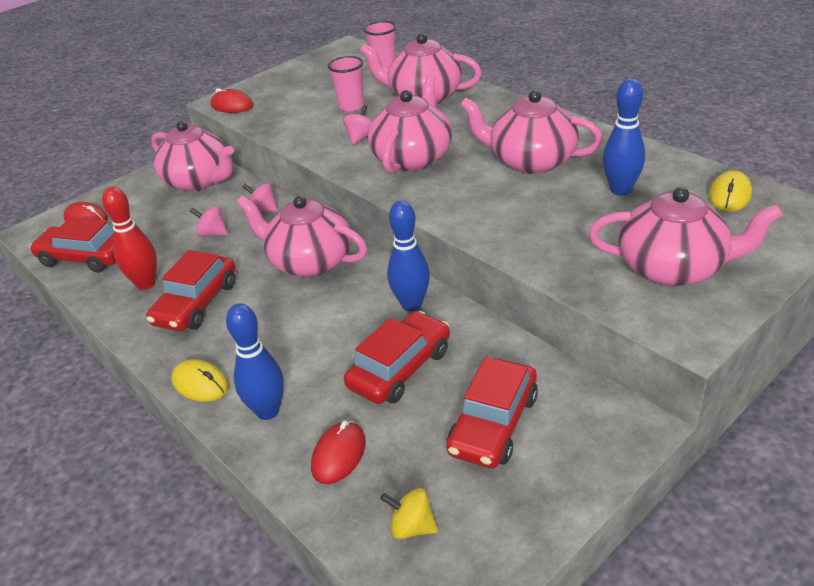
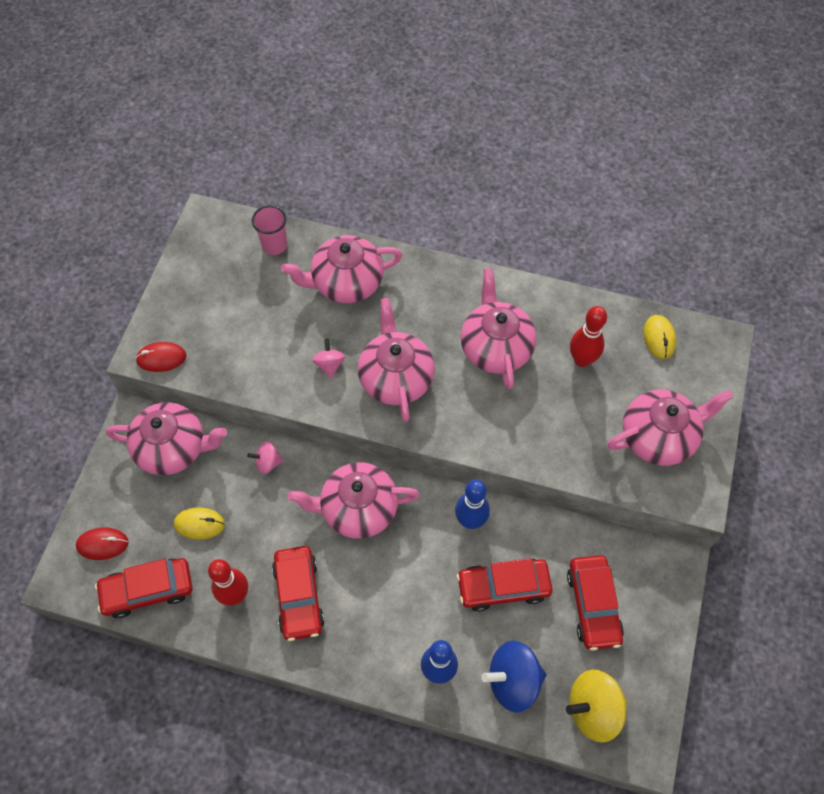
camera: 35 degrees left, 25 degrees up
yellow mouse [171,359,229,402] -> yellow mouse moved to [174,508,225,540]
pink spinning top [190,206,228,237] -> none
red mouse [311,420,366,484] -> blue spinning top [481,641,547,712]
pink cup [328,56,365,112] -> none
red car [344,311,450,404] -> red car turned 105 degrees counterclockwise [456,558,552,612]
yellow spinning top [380,488,438,539] -> yellow spinning top [566,670,627,743], size x1.86
pink teapot [460,90,603,174] -> pink teapot turned 90 degrees clockwise [460,268,537,389]
blue bowling pin [602,79,645,196] -> red bowling pin [570,306,607,367]

